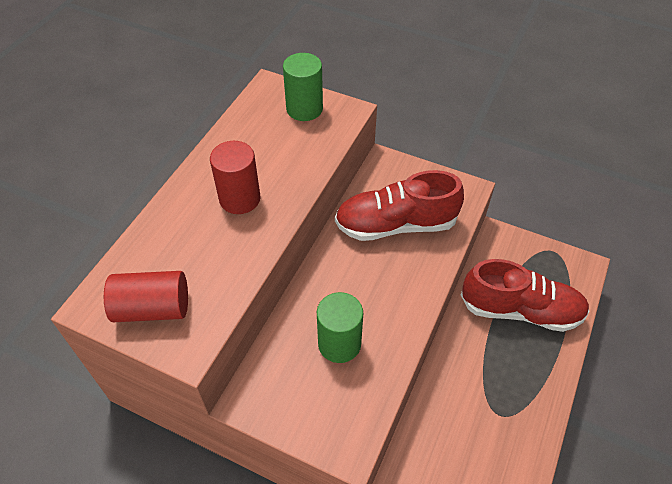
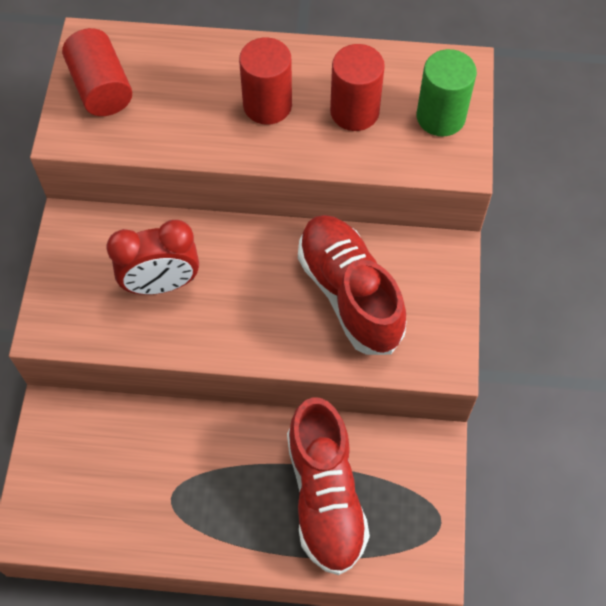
camera: 70 degrees right, 10 degrees up
green cylinder [317,292,363,363] -> red clock [107,220,199,295]
none -> red cylinder [330,44,385,131]

